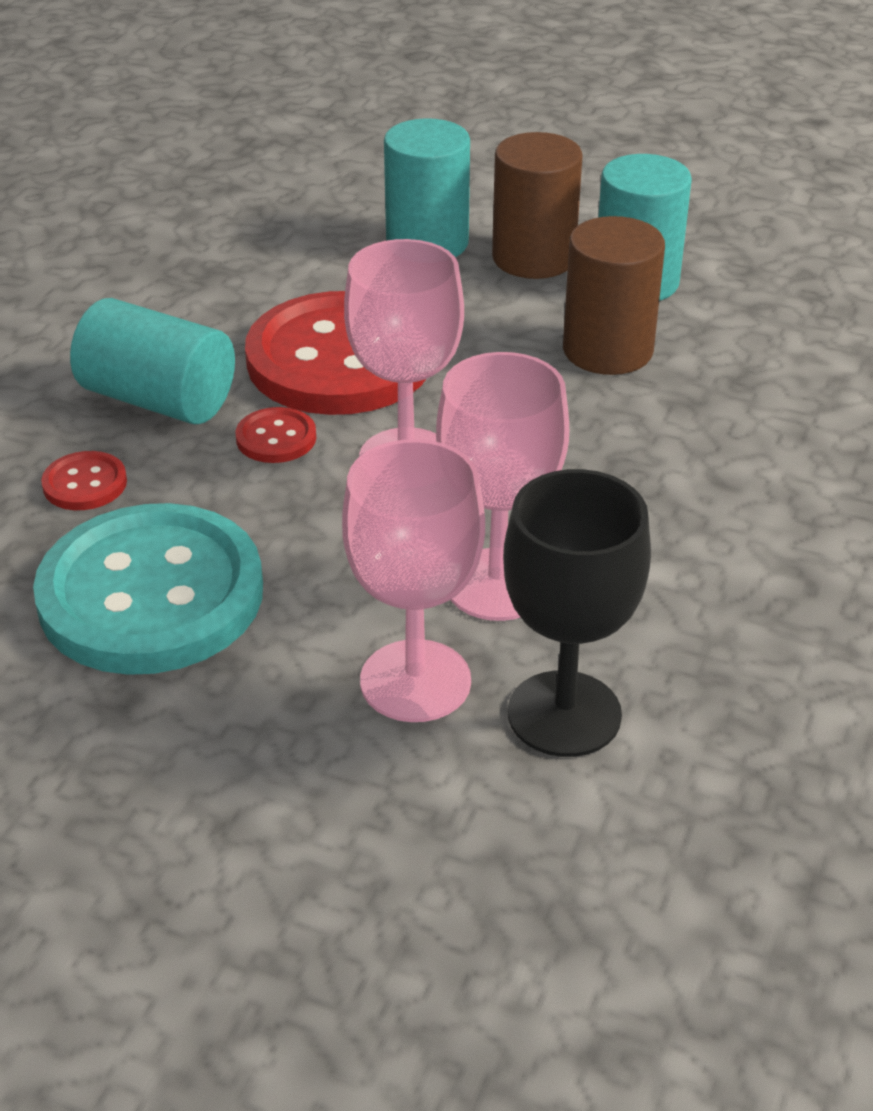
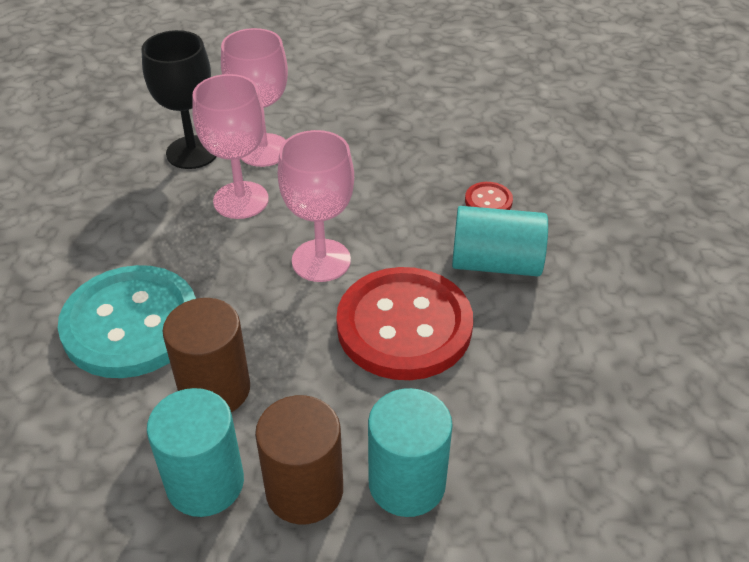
camera: 160 degrees right, 5 degrees up
turquoise button [33,503,263,675] -> turquoise button moved to [58,265,196,378]
red button [236,407,316,463] -> none

